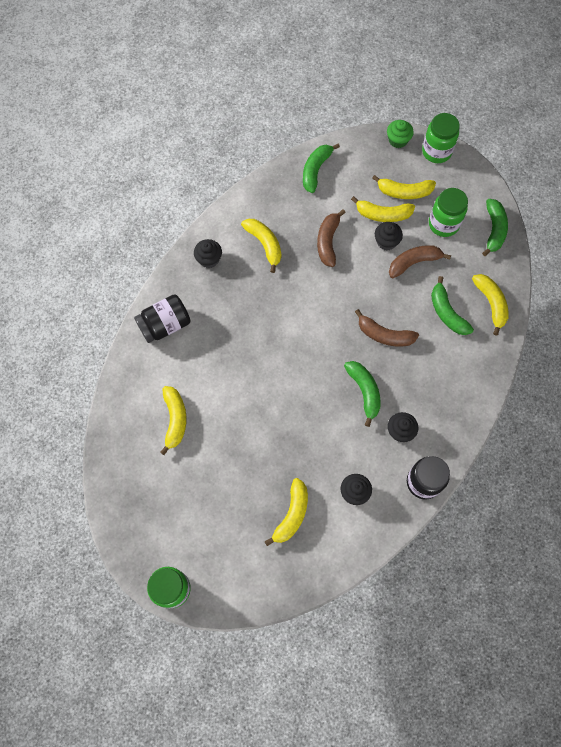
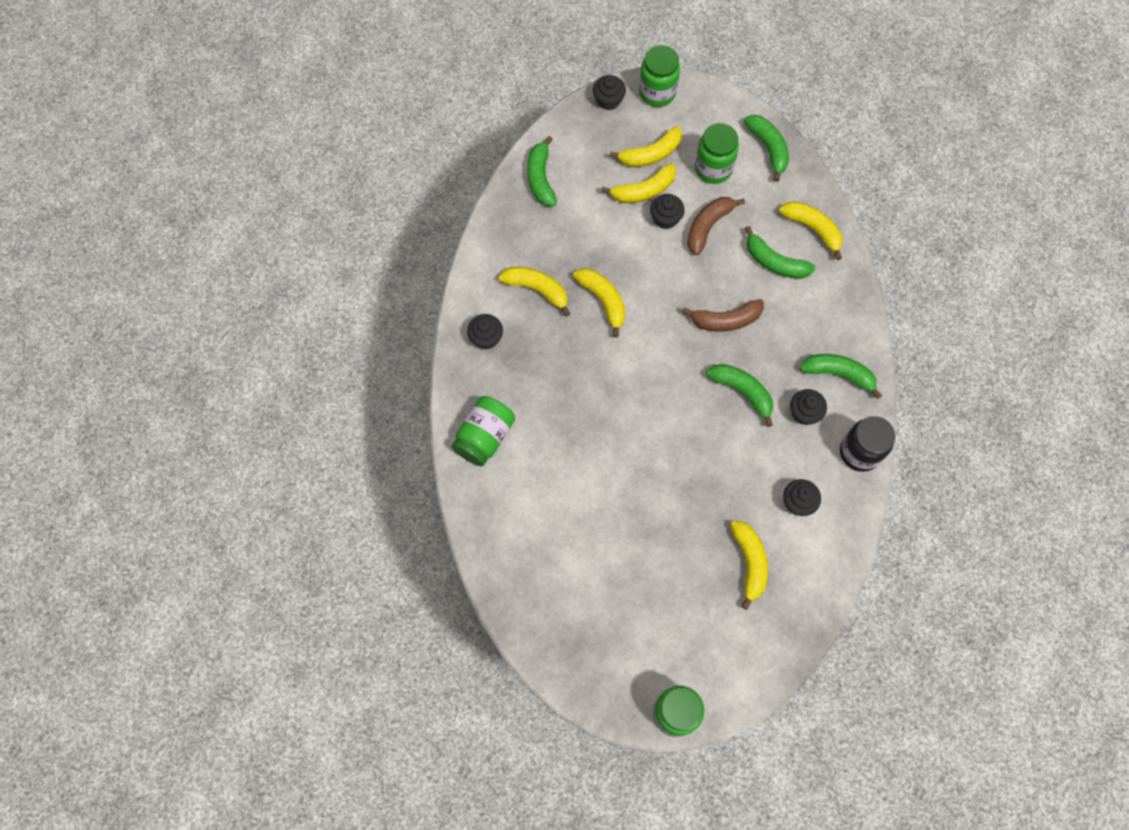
camera: 30 degrees left, 0 degrees up
black jar [134,294,191,343] -> green jar [452,396,515,466]
yellow banana [160,386,186,455] -> yellow banana moved to [573,268,626,337]
brown banana [317,209,346,267] -> none
green cupcake [387,120,414,148] -> black cupcake [593,75,626,110]
none -> green banana [800,354,882,399]

